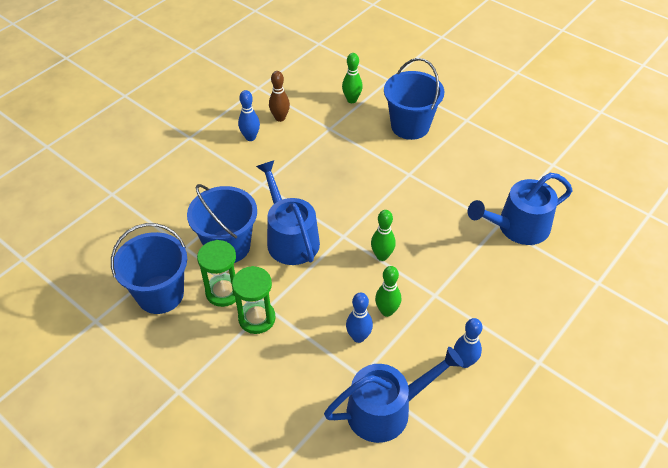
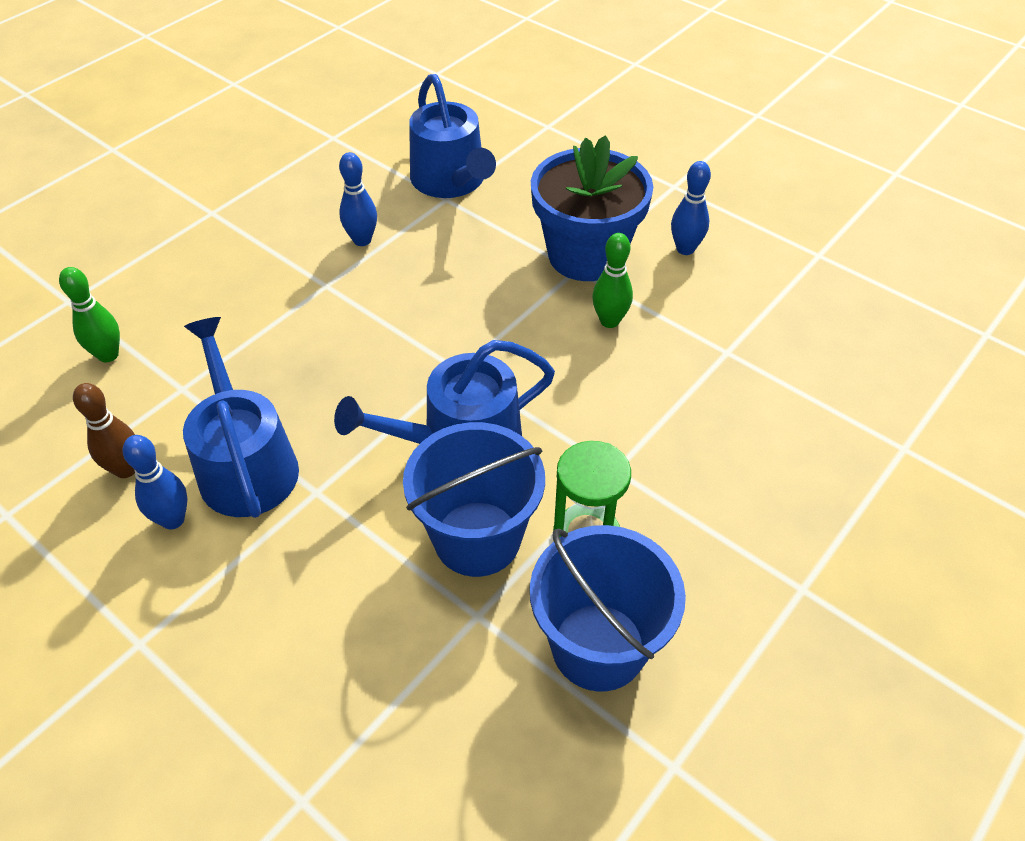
camera: 90 degrees left, 0 degrees up
green hourglass [232,266,275,334] -> none
blue watering can [324,347,463,443] -> blue watering can moved to [183,317,299,518]
blue bowling pin [346,292,373,343] -> blue bowling pin moved to [339,152,377,246]
green bowling pin [371,210,396,261] -> none
blue bucket [384,58,444,140] -> none
none -> blue flower pot [531,135,653,281]

